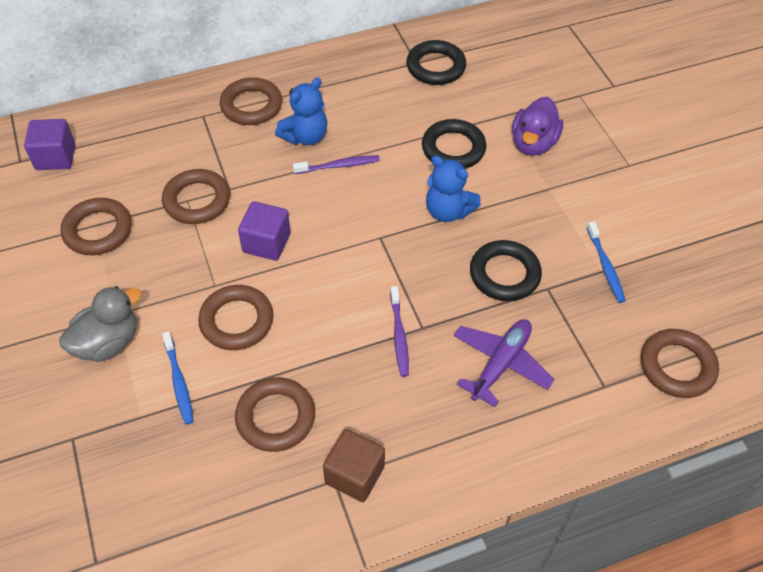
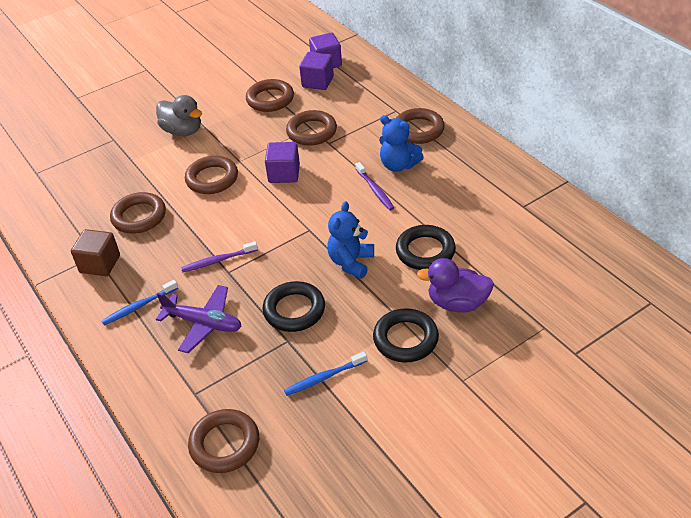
camera: 80 degrees right, 10 degrees down
blue toothbrush [162,332,194,425] -> blue toothbrush moved to [102,280,178,325]
black ring [406,40,466,85] -> black ring moved to [373,308,439,362]
none -> purple cube [299,52,334,90]

